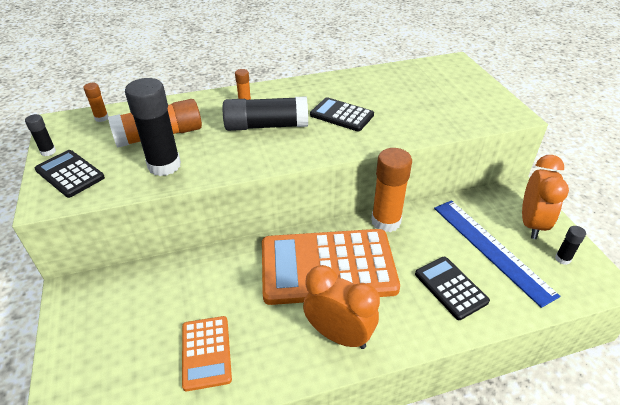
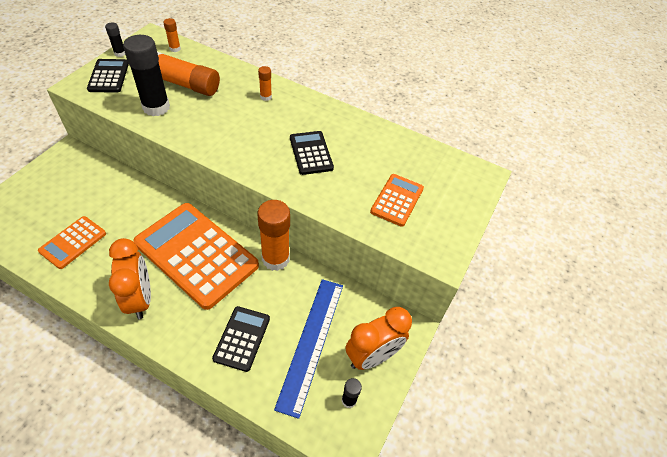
camera: 40 degrees right, 10 degrees up
black glue stick [223,96,308,131] -> none
none -> orange calculator [370,174,424,227]

